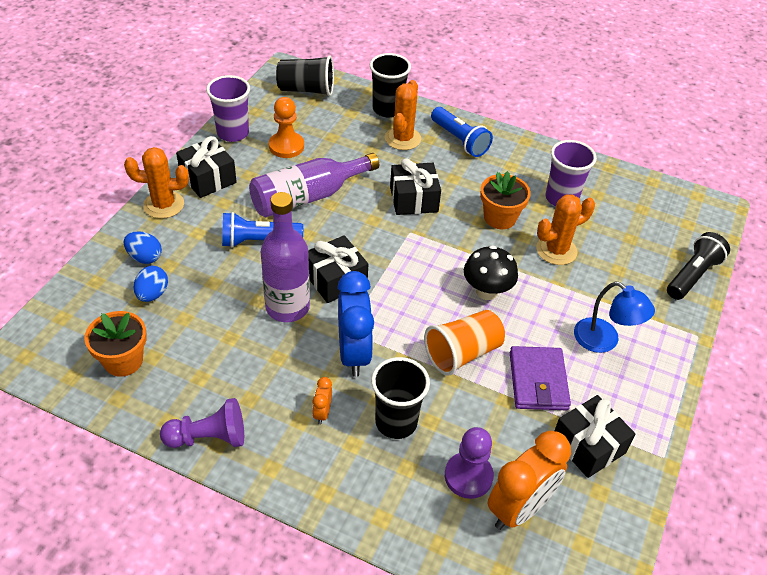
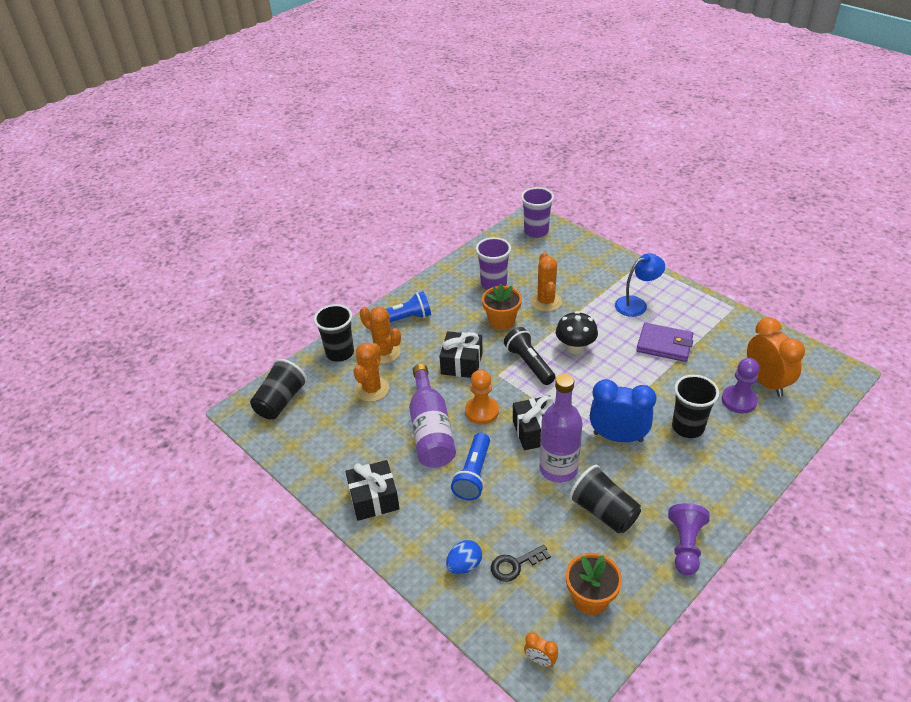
camera: 65 degrees left, 5 degrees down
orange cactus [124,147,189,219] -> orange cactus moved to [354,343,389,402]
blue egg [134,266,168,302] -> black key [491,545,551,582]
purple cup [206,75,250,142] -> purple cup moved to [521,187,554,238]
orange pawn [269,97,304,158] -> orange pawn moved to [465,370,499,425]
orange clock [312,377,332,425] -> orange clock moved to [524,632,558,667]
orange cup [424,310,505,376] -> none
black gift [554,395,635,478] -> none
black flashlight [667,232,730,300] -> black flashlight moved to [504,327,556,385]
none -> black cup [569,465,641,533]

